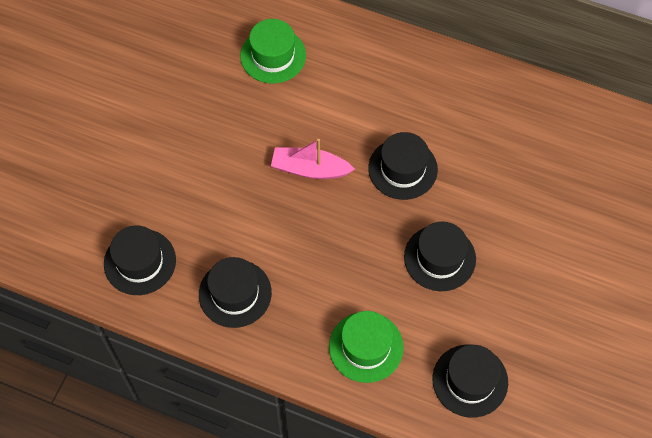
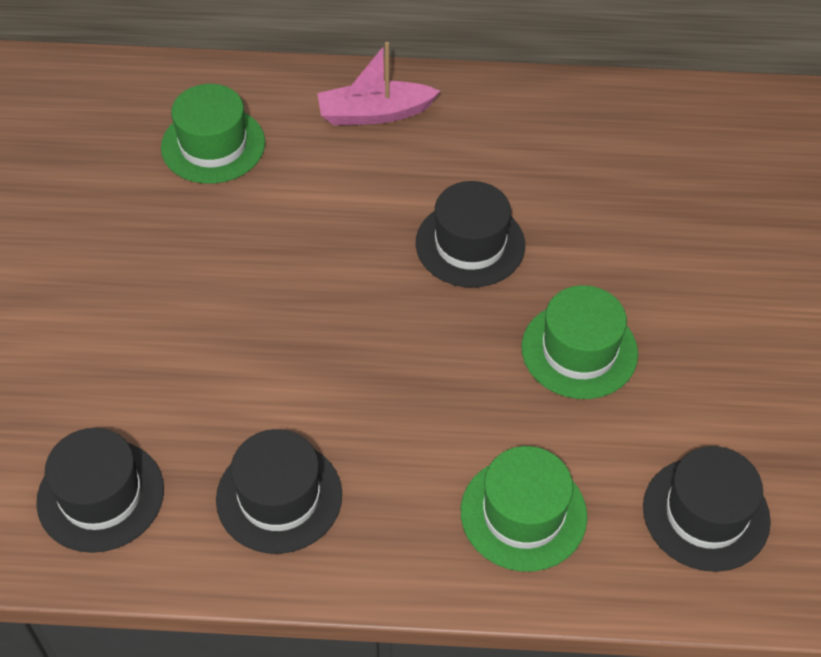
camera: 20 degrees left, 10 degrees down
pink boat [271,139,355,179] -> pink boat moved to [317,42,440,125]
black hat [404,222,476,291] -> green hat [521,285,638,399]

